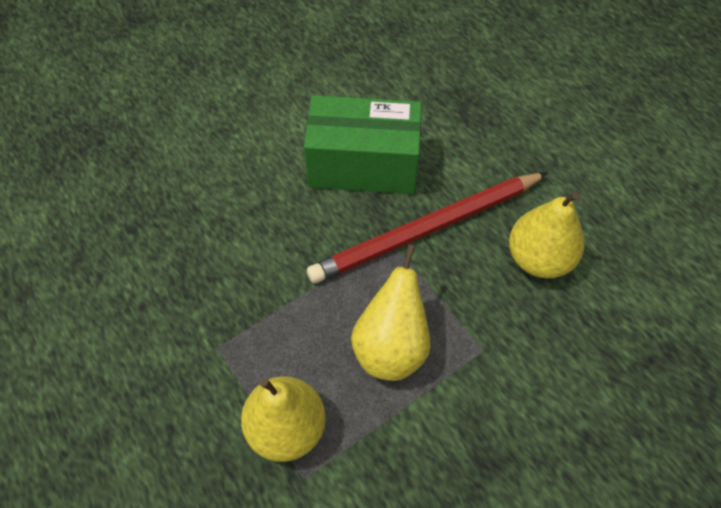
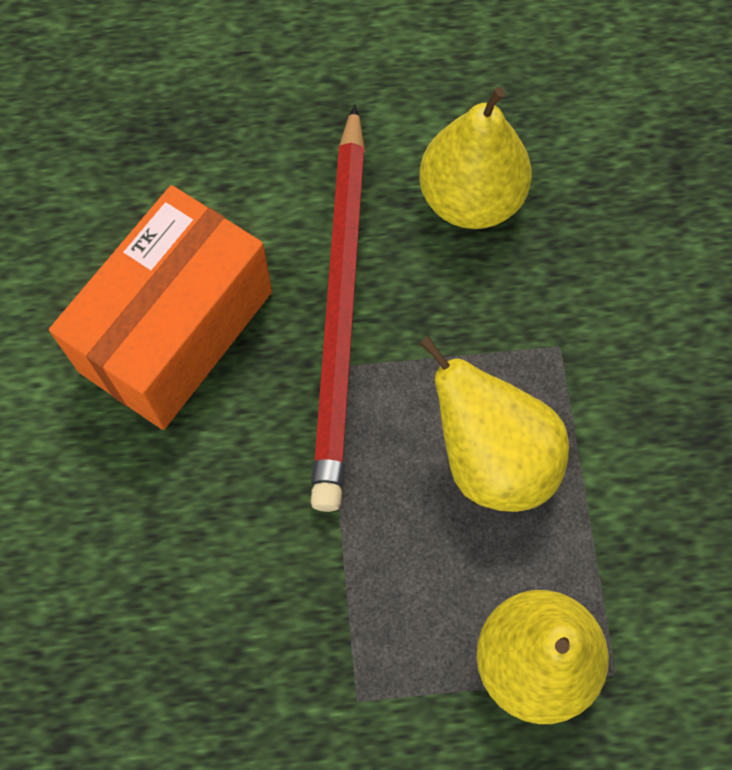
camera: 60 degrees left, 10 degrees up
green box [304,95,422,194] -> orange box [49,185,272,430]

